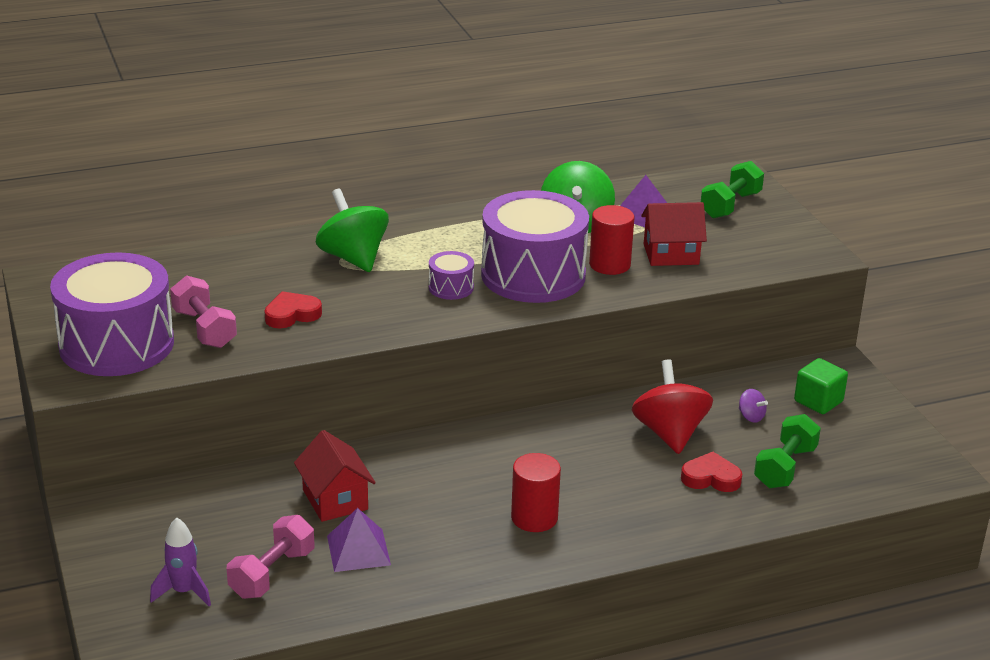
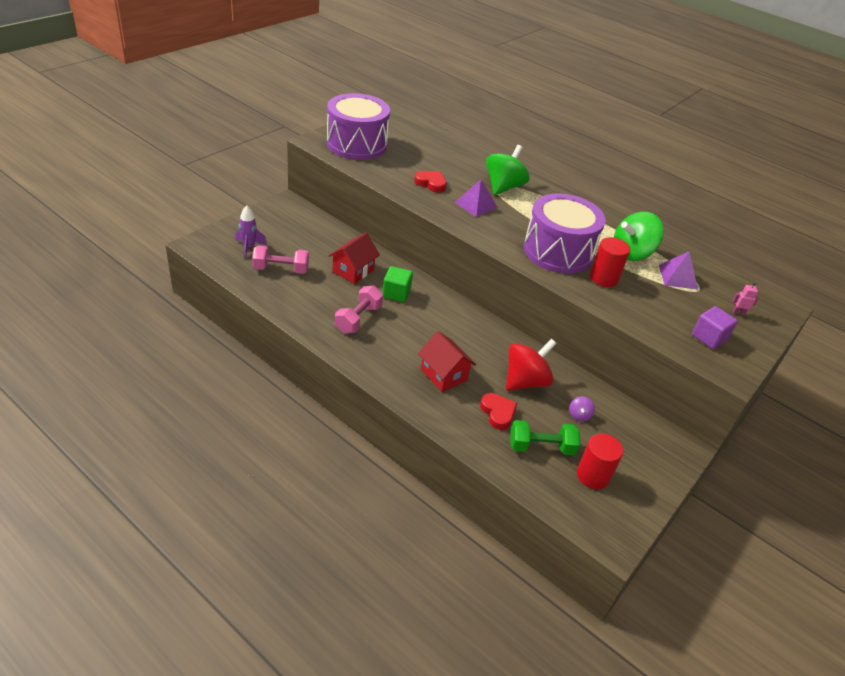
camera: 55 degrees right, 10 degrees up
pink dumbbell [170,275,237,348] -> pink dumbbell moved to [335,286,383,333]
purple pyramid [327,508,391,572] -> purple pyramid moved to [454,180,498,217]
purple drum [429,251,474,300] -> none
red cylinder [511,453,561,532] -> red cylinder moved to [577,433,623,489]
red house [641,202,707,266] -> red house moved to [418,331,476,392]
green dumbbell [701,161,764,219] -> pink robot [732,282,759,315]
green cube [794,358,848,414] -> green cube moved to [383,266,413,302]
none -> purple cube [692,306,738,349]

